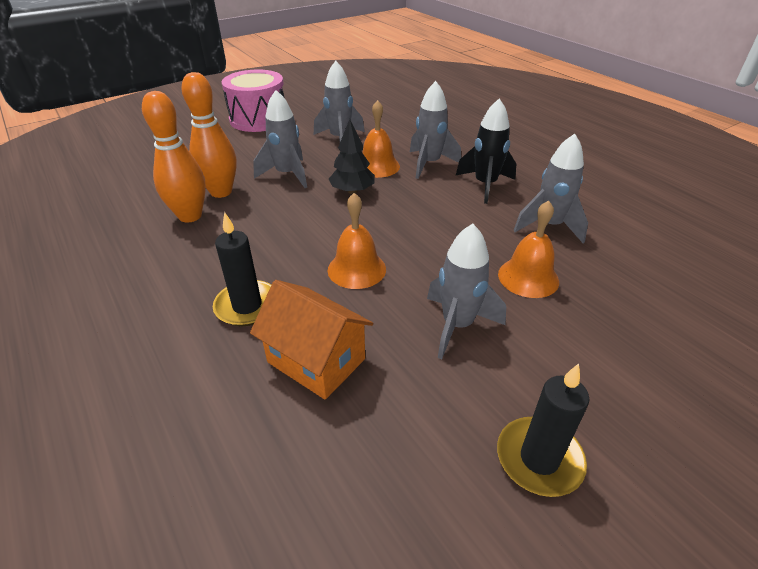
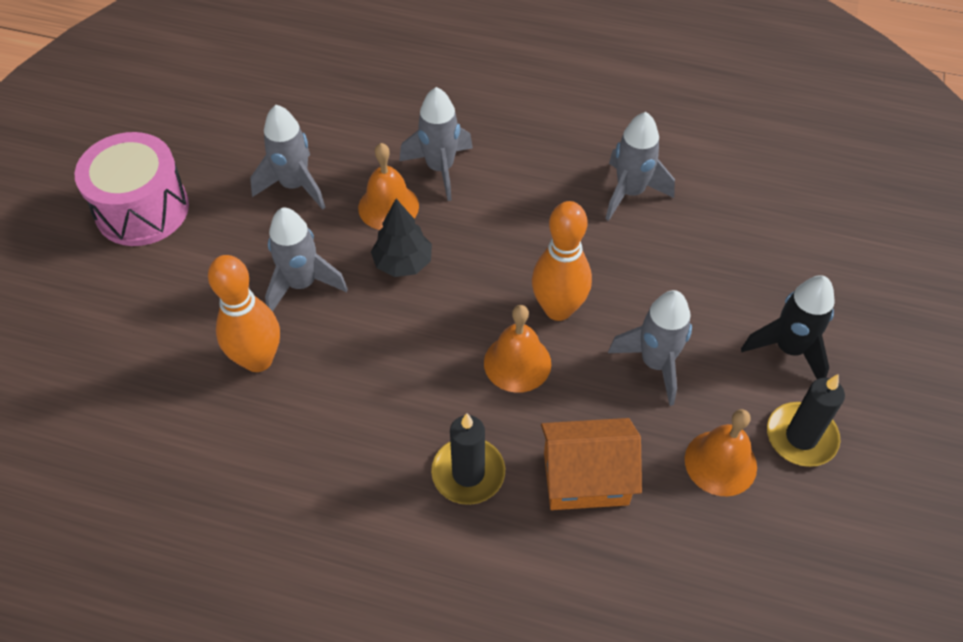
camera: 40 degrees left, 15 degrees up
orange bowling pin [142,91,206,223] -> orange bowling pin moved to [532,201,592,321]
black rocket [456,99,516,204] -> black rocket moved to [741,275,835,379]
orange bell [498,200,559,298] -> orange bell moved to [685,409,757,496]

